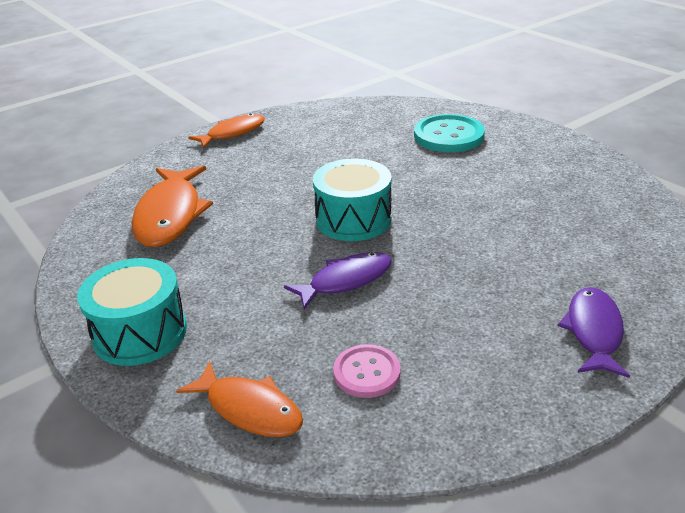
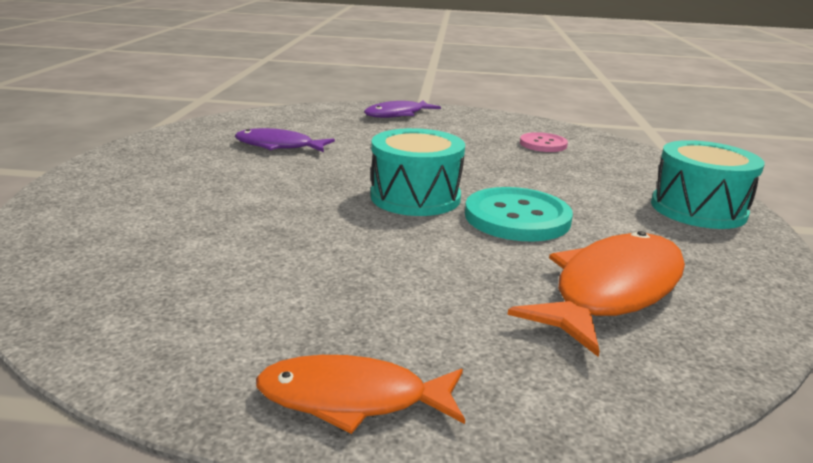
camera: 140 degrees left, 10 degrees down
orange fish [176,361,303,437] -> none
purple fish [284,252,392,310] -> purple fish moved to [235,128,335,152]
turquoise button [414,114,485,152] -> turquoise button moved to [465,187,573,242]

